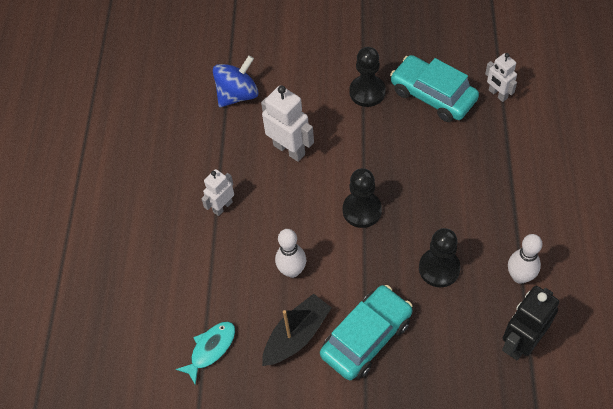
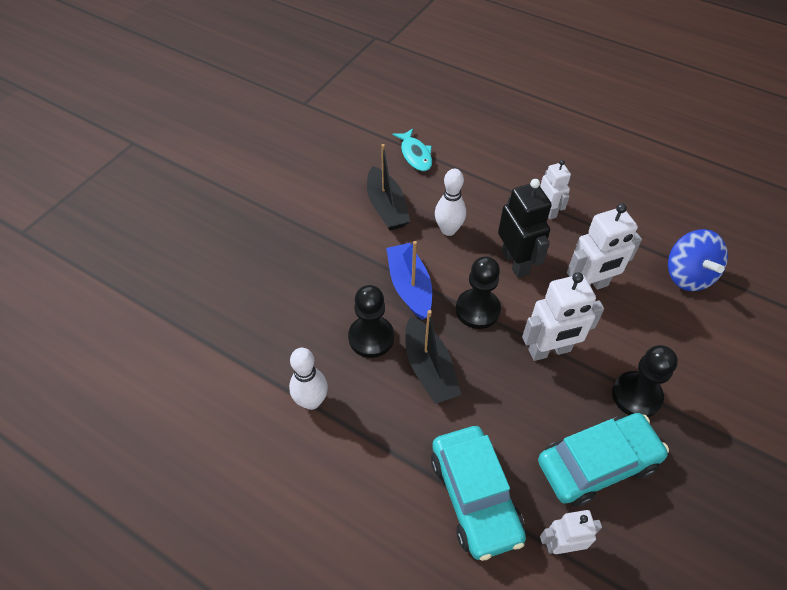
camera: 115 degrees right, 5 degrees down
turquoise car [320,285,413,380] -> turquoise car moved to [431,426,526,561]
black robot [502,286,559,360] -> black robot moved to [498,179,552,278]
none -> blue boat [386,241,432,320]
none -> black boat [405,310,461,404]
none -> white robot [522,272,604,361]

